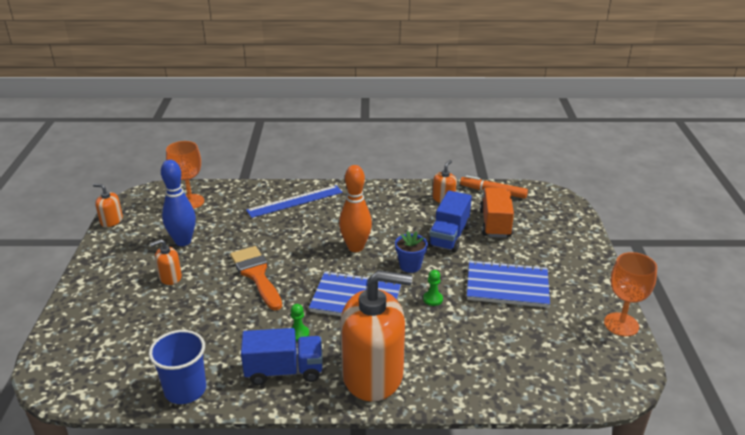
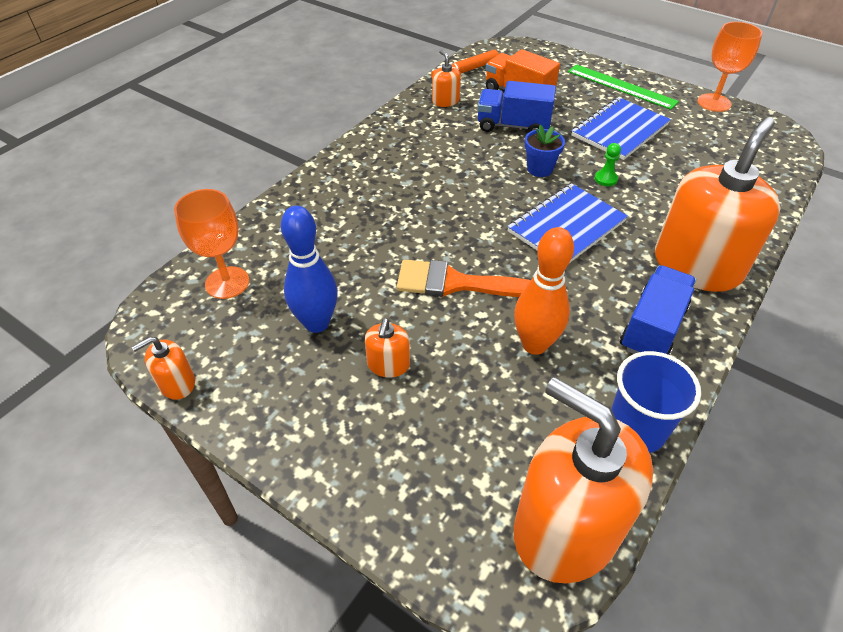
camera: 55 degrees left, 15 degrees up
blue ruler [246,185,343,218] -> none
green pawn [291,304,309,342] -> none
orange bowling pin [339,165,372,252] -> orange bowling pin moved to [514,227,574,355]
blue truck [428,191,472,252] -> blue truck turned 135 degrees clockwise [478,81,556,133]
none -> orange soap dispenser [514,377,653,584]
none -> green ruler [568,64,679,110]

